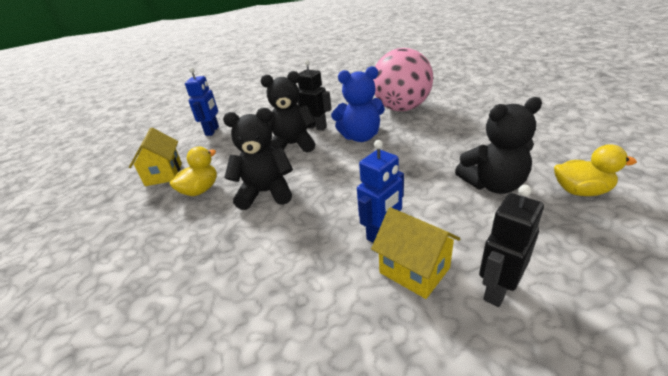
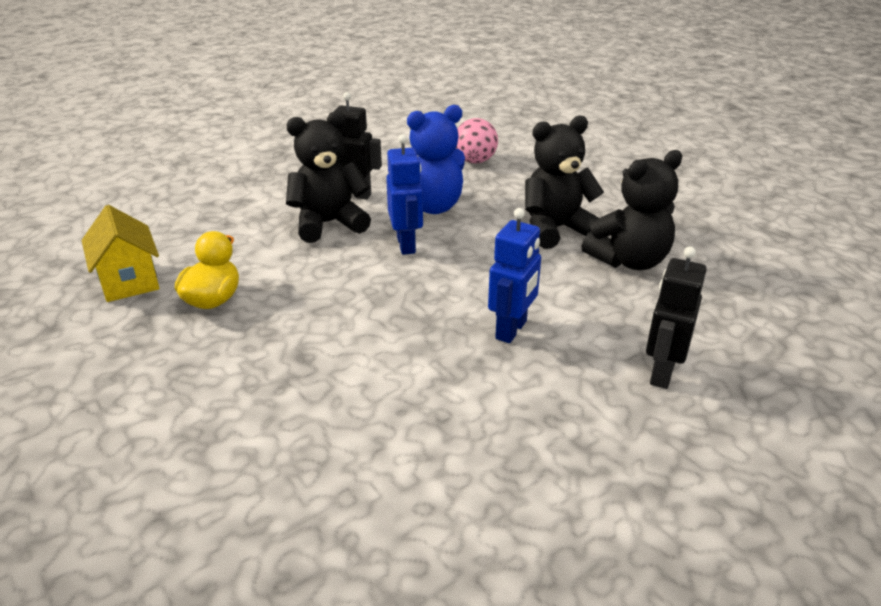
camera: 20 degrees left, 0 degrees up
blue robot [185,68,219,136] -> blue robot moved to [386,134,423,255]
black teddy bear [223,108,293,210] -> black teddy bear moved to [525,116,604,249]
yellow house [371,207,461,299] -> none
pink ball [373,48,433,111] -> pink ball [456,118,498,163], size x0.49
yellow duck [554,144,637,196] -> none

